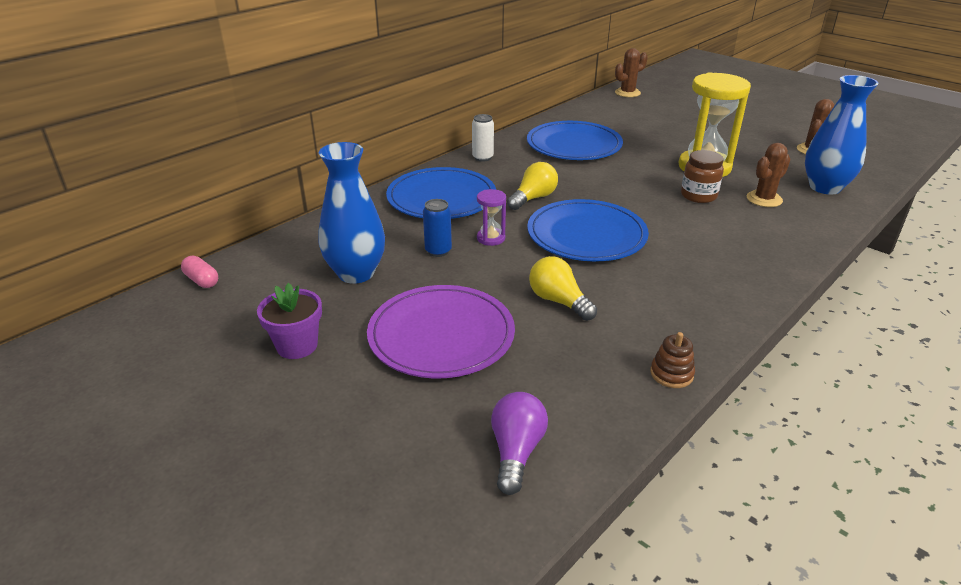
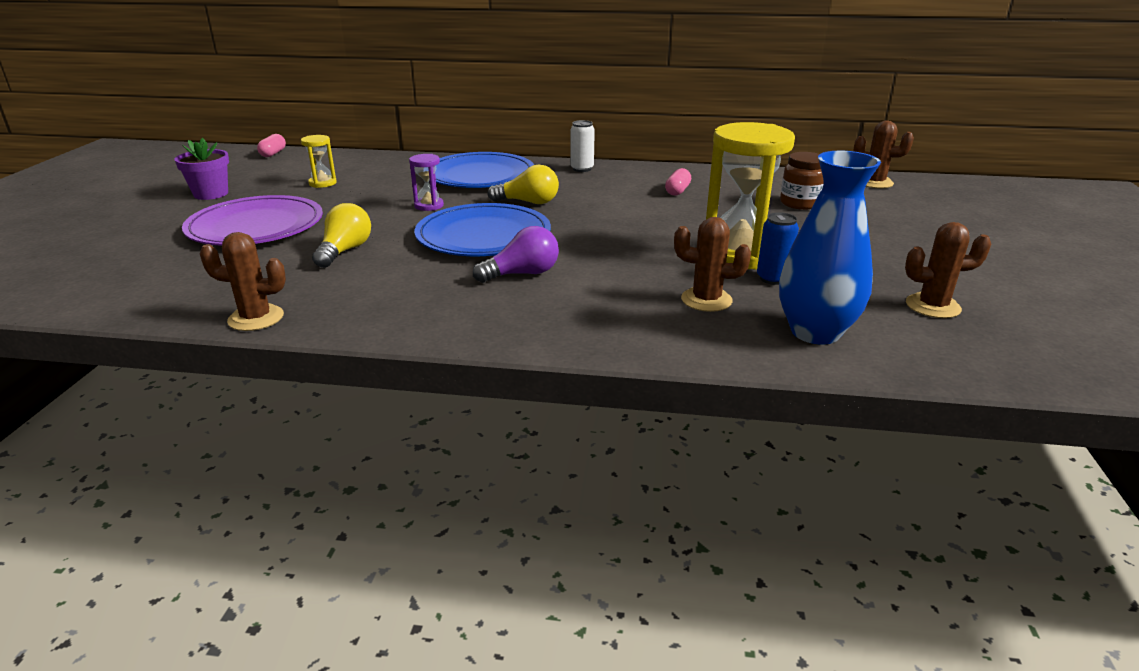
camera: 55 degrees right, 5 degrees down
blue vase [319,142,385,284] -> yellow hourglass [301,135,337,188]
blue can [423,199,452,257] -> blue can moved to [757,212,799,285]
purple light bulb [491,392,548,495] -> purple light bulb moved to [473,226,559,283]
blue plate [527,121,623,160] -> pink capsule [665,168,691,196]
brown stacking toy [650,332,695,388] -> brown cactus [199,232,286,331]
brown jar [681,150,724,203] -> brown jar moved to [780,152,824,210]

